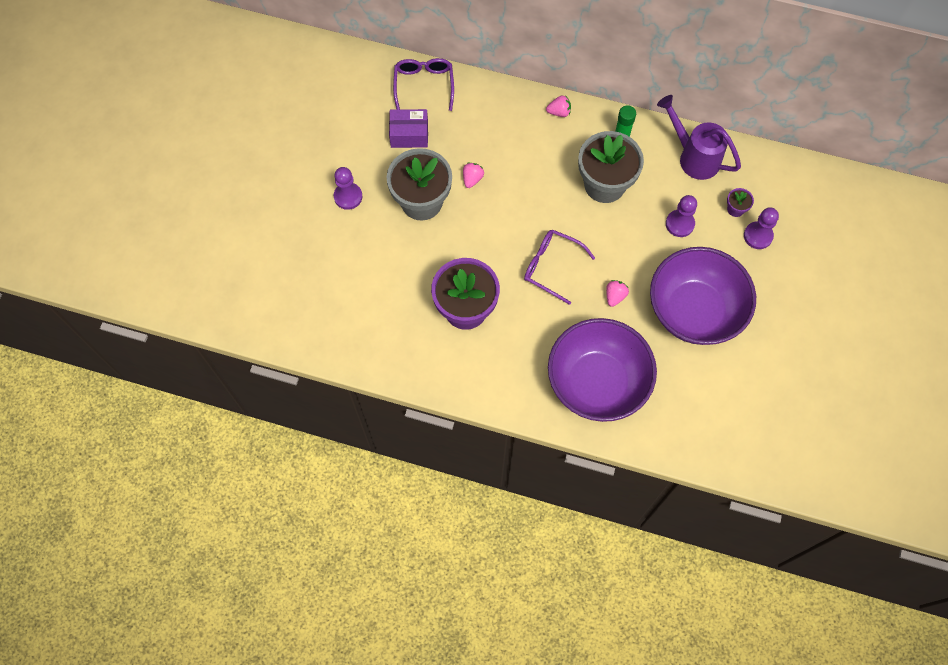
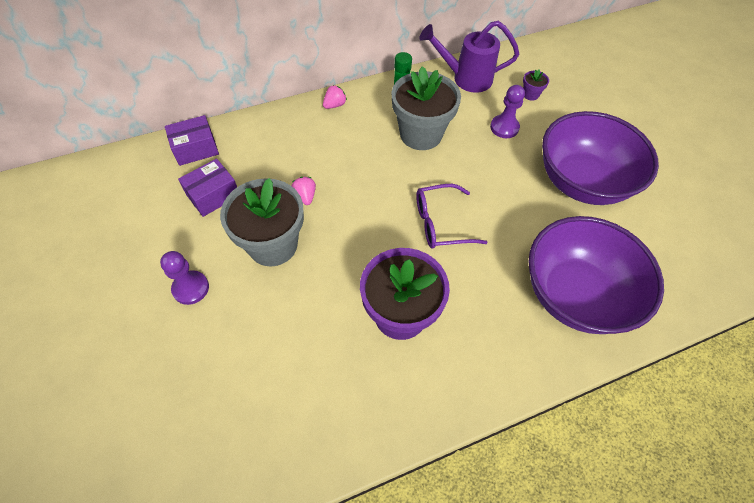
camera: 40 degrees left, 10 degrees down
purple glasses [393,58,454,111] -> purple box [165,115,219,166]
pink strawberry [606,280,629,307] -> none
purple pawn [744,207,779,249] -> none

